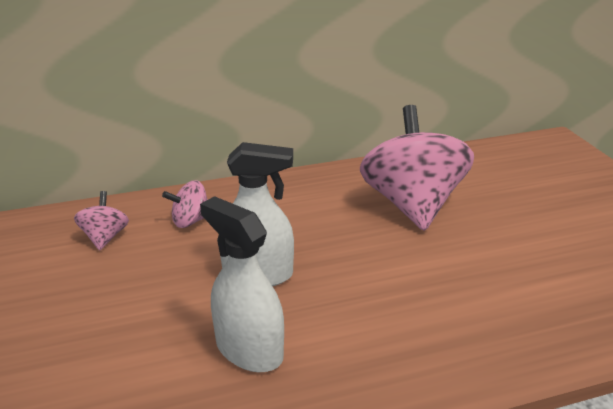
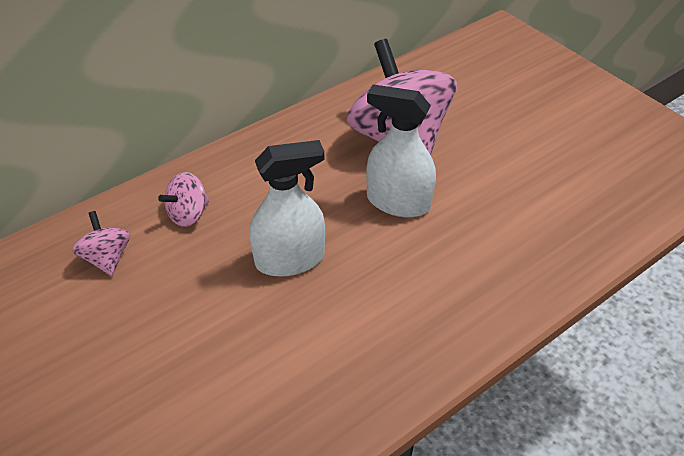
camera: 20 degrees left, 15 degrees up
white spray bottle [200,196,284,372] -> white spray bottle moved to [366,84,436,217]

